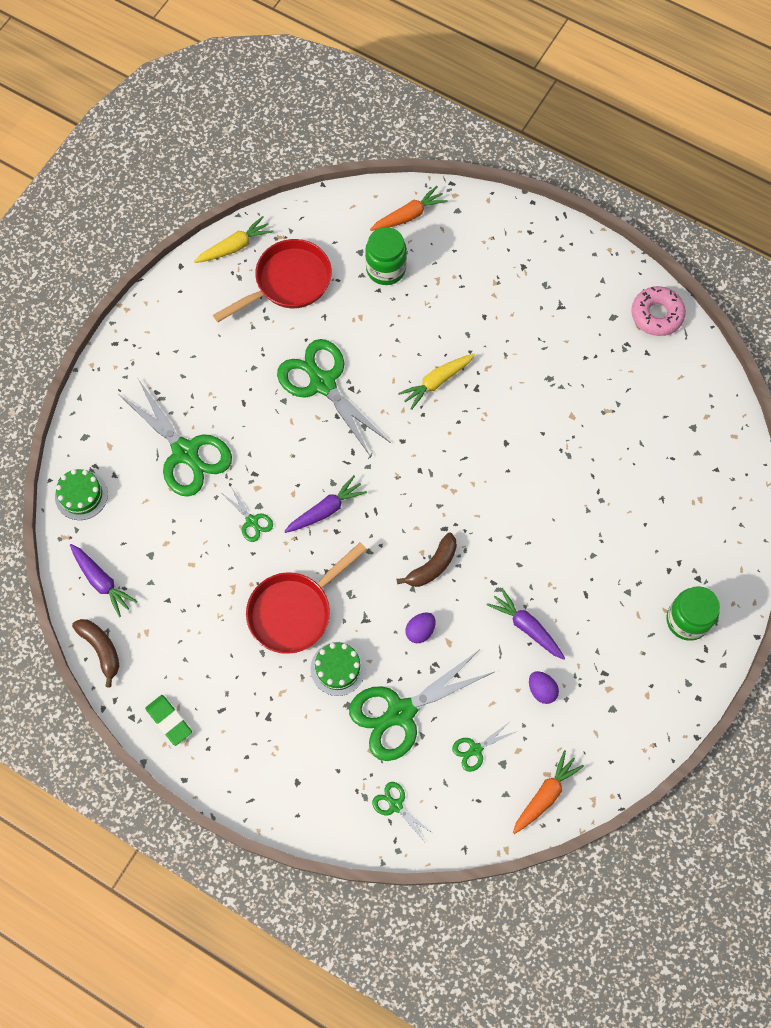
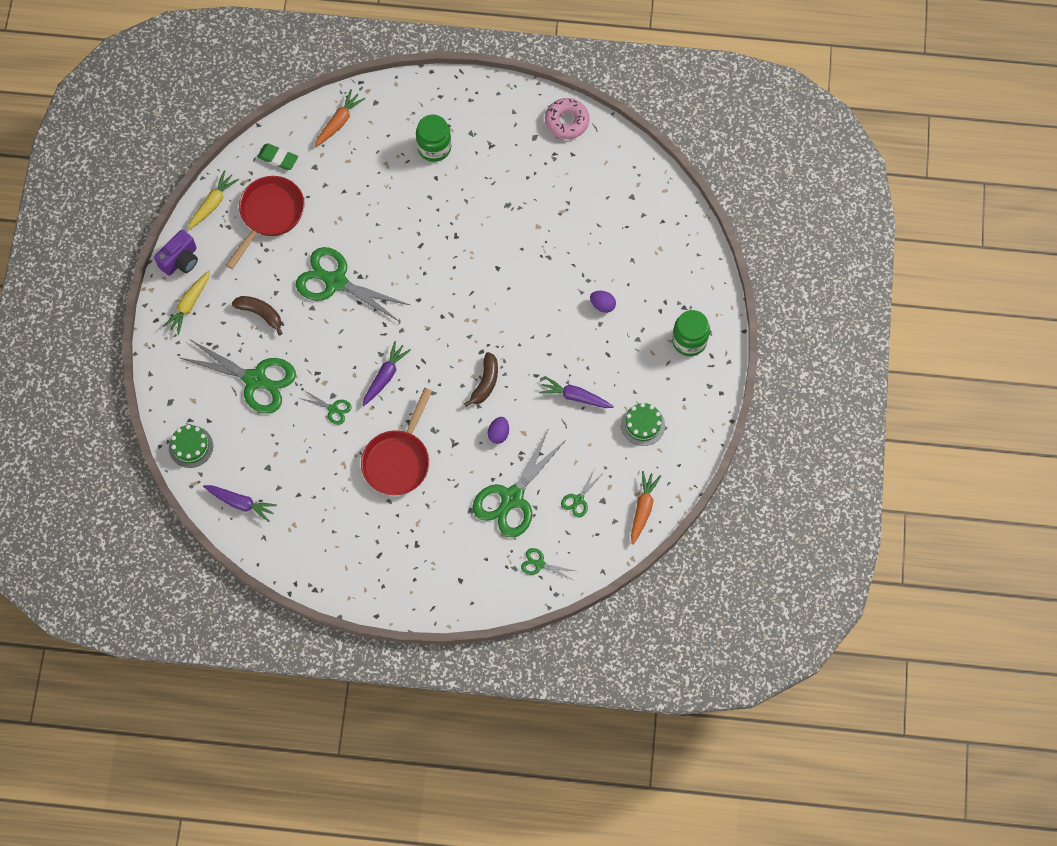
camera: 25 degrees left, 0 degrees up
brown banana [72,619,119,688] -> brown banana moved to [232,296,283,335]
green eraser [145,695,192,746] -> green eraser moved to [257,143,298,170]
green cake [311,642,366,696] -> green cake moved to [621,403,665,446]
green jar [365,227,407,285] -> green jar moved to [416,114,451,162]
yellow carrot [398,354,475,410] -> yellow carrot moved to [162,271,210,335]
purple egg [529,671,559,704] -> purple egg moved to [590,291,616,313]
none -> purple camera [154,230,198,276]

